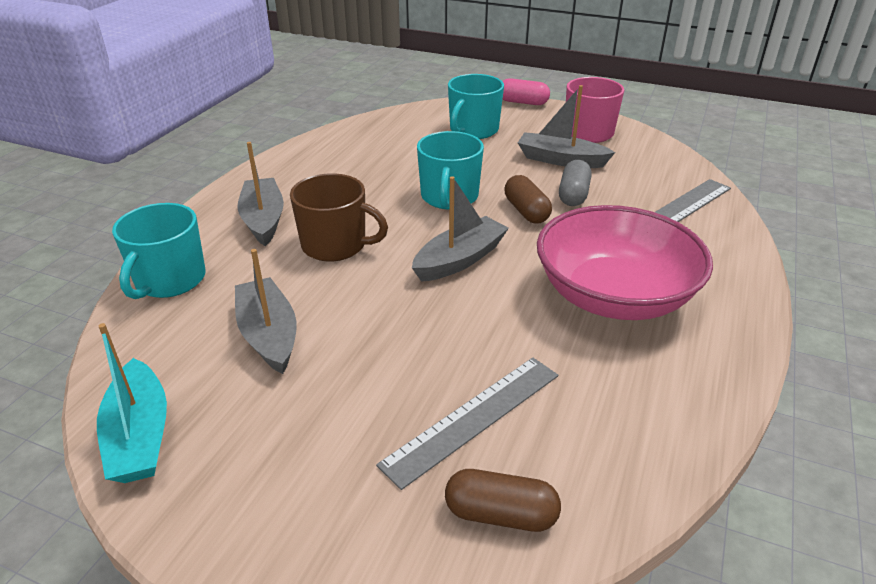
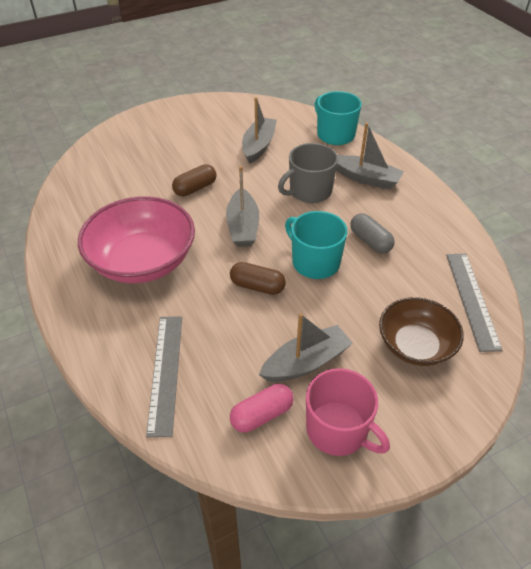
camera: 130 degrees right, 10 degrees up
turquoise boat [97,323,167,483] -> none
grey boat [235,249,296,374] -> grey boat turned 90 degrees counterclockwise [242,97,277,164]
brown mug [290,173,388,262] -> grey mug [278,143,338,203]
grey ruler [376,358,558,490] -> grey ruler moved to [446,254,503,352]
brown capsule [445,469,561,532] -> brown capsule moved to [172,164,216,196]
turquoise mug [448,74,504,139] -> brown bowl [379,297,464,366]
pink capsule [502,78,550,105] -> pink capsule moved to [230,384,294,433]
grey capsule [559,160,592,206] -> grey capsule moved to [350,213,395,254]

